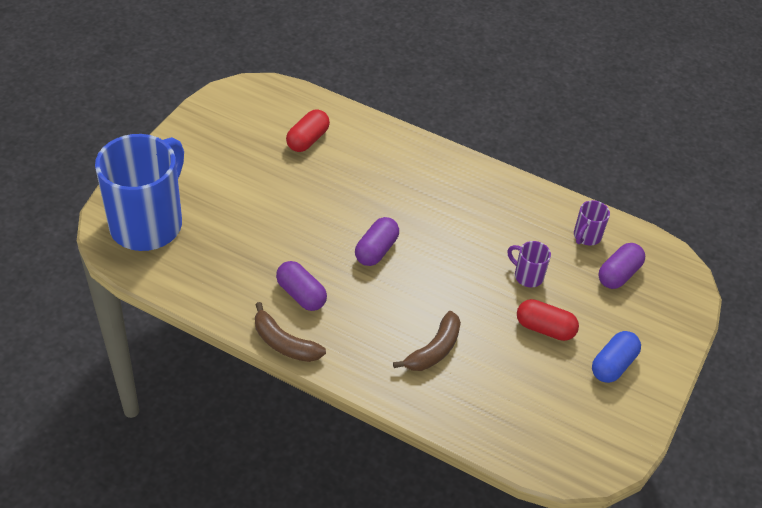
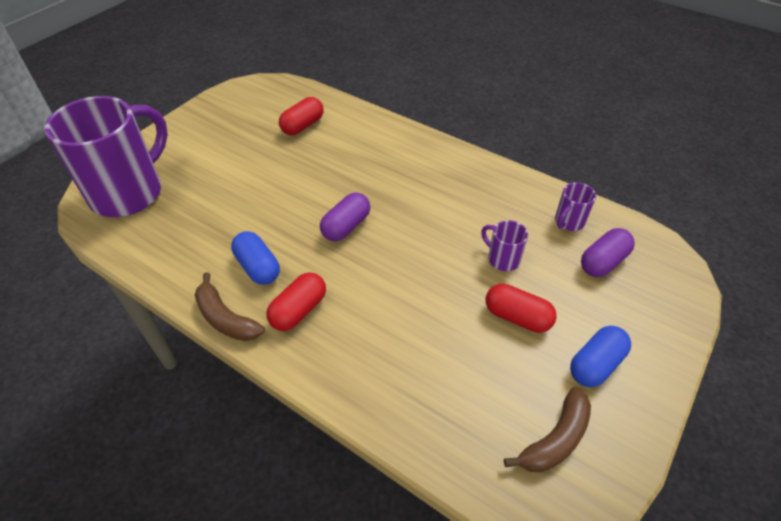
camera: 10 degrees right, 0 degrees up
blue mug [95,134,184,251] -> purple mug [44,96,168,217]
purple capsule [276,261,327,311] -> blue capsule [231,231,280,285]
brown banana [393,311,461,371] -> brown banana moved to [504,387,591,473]
none -> red capsule [266,272,326,331]

